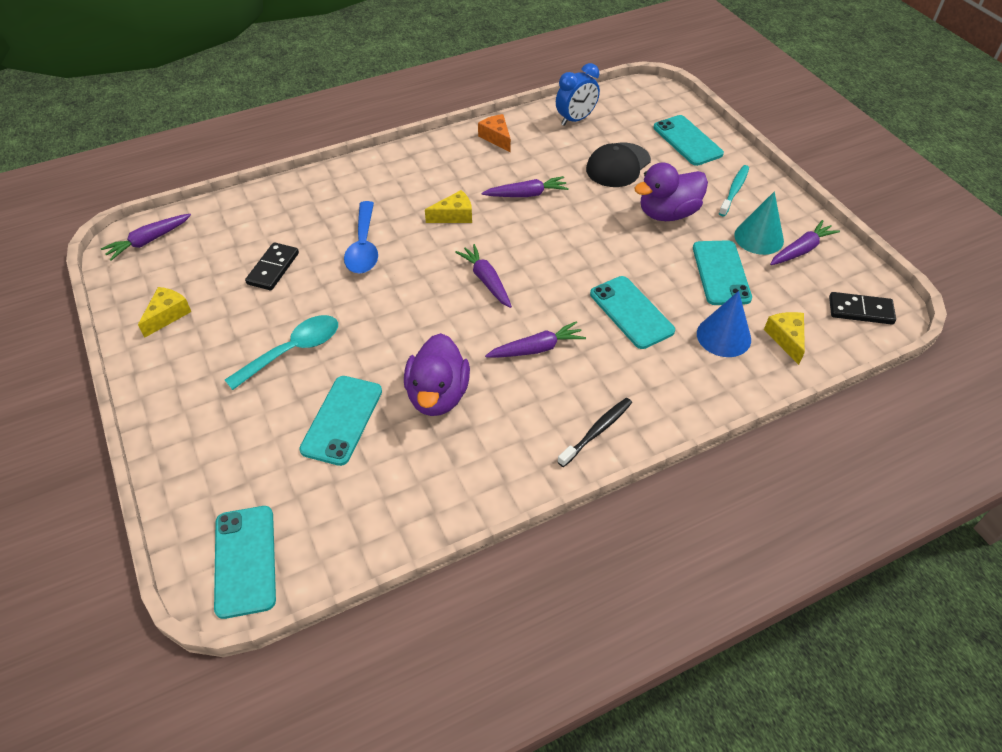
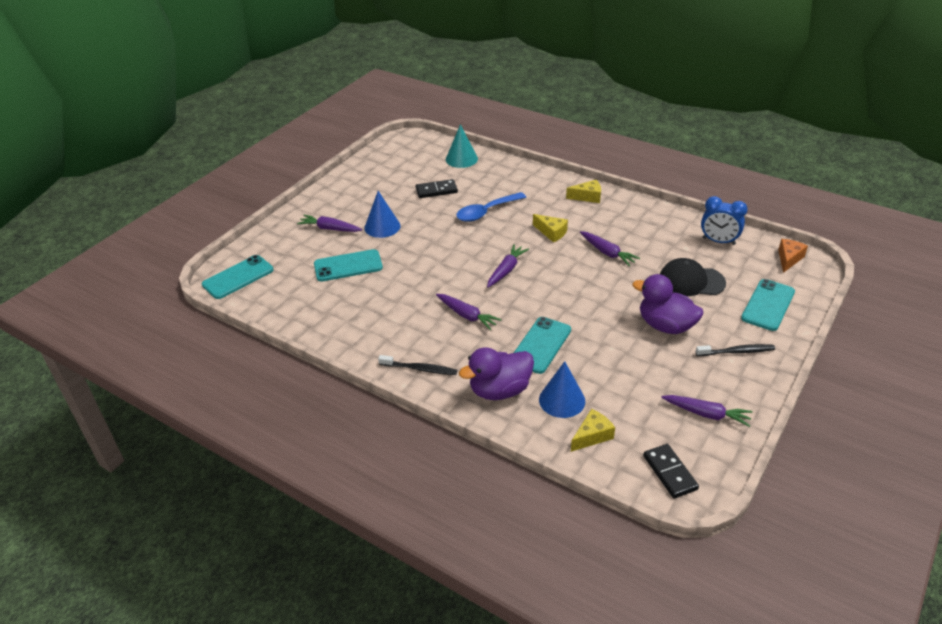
camera: 60 degrees right, 10 degrees down
purple carrot [101,214,191,261] -> purple carrot moved to [297,215,362,232]
yellow cheese [138,287,192,338] -> yellow cheese moved to [566,180,601,203]
turquoise spoon [225,315,338,390] -> blue cone [364,191,401,238]
purple duck [404,333,470,416] -> purple duck moved to [459,347,534,400]
orange cheese [478,114,511,153] -> orange cheese moved to [778,239,808,273]
turquoise phone [693,240,752,305] -> none
turquoise toothbrush [719,165,749,216] -> black toothbrush [696,344,775,356]
turquoise cone [734,191,784,255] -> turquoise cone moved to [446,124,478,168]

